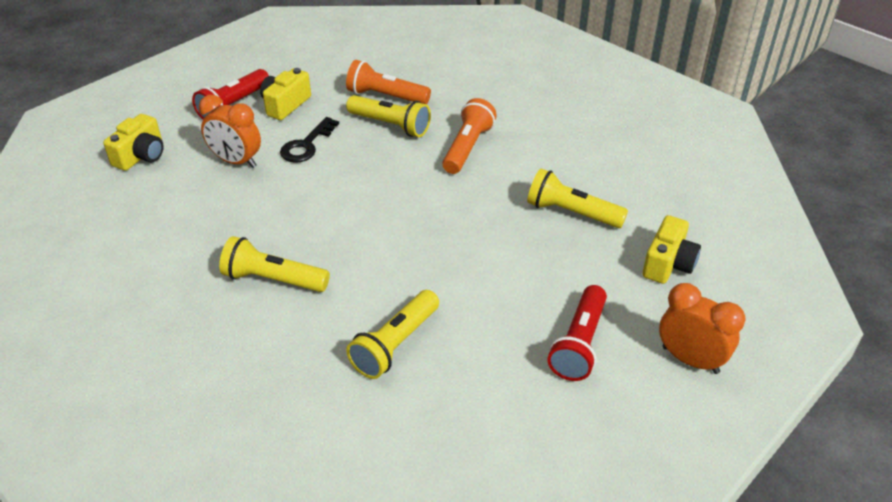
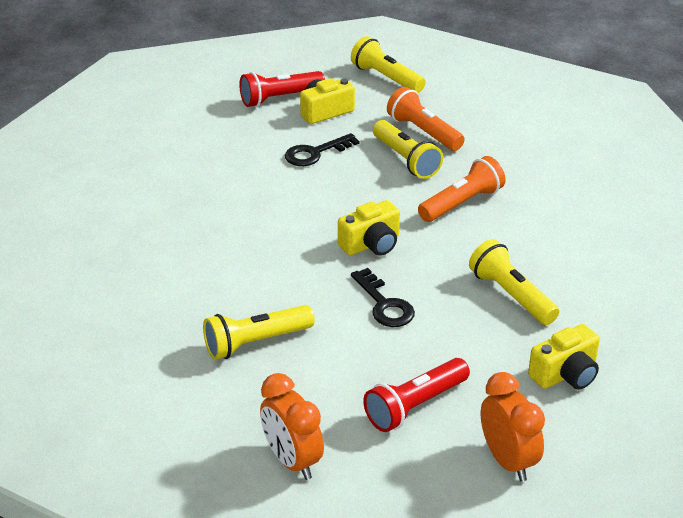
camera: 30 degrees right, 5 degrees down
yellow camera [103,114,164,171] -> yellow camera moved to [338,200,400,256]
orange clock [199,95,261,168] -> orange clock moved to [260,373,324,480]
yellow flashlight [219,236,330,292] -> yellow flashlight moved to [351,36,426,93]
none -> black key [351,268,415,327]

